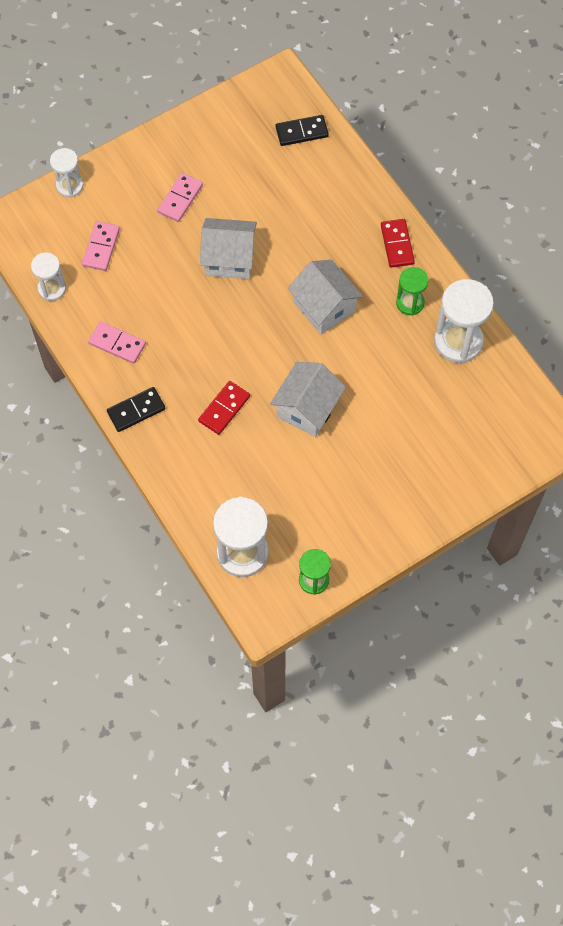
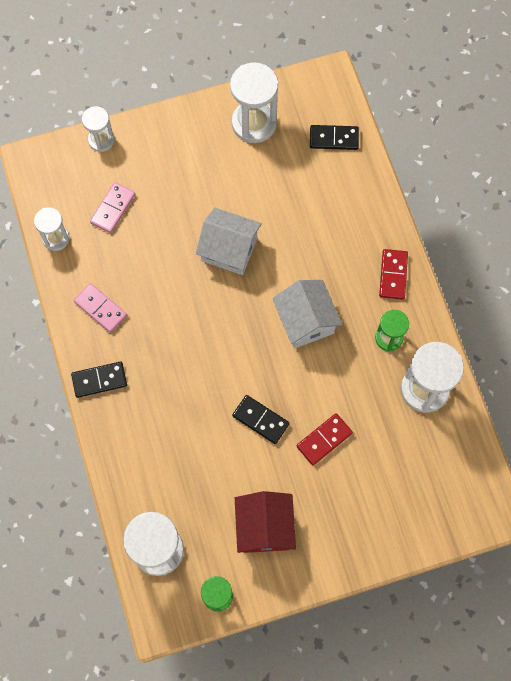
camera: 15 degrees right, 5 degrees up
pink domino [157,173,203,222] -> none
red domino [198,381,250,435] -> red domino moved to [297,413,353,465]
white house [270,362,346,437] -> black domino [232,395,289,444]
none -> white hourglass [230,63,278,143]
none -> red house [235,491,296,553]

